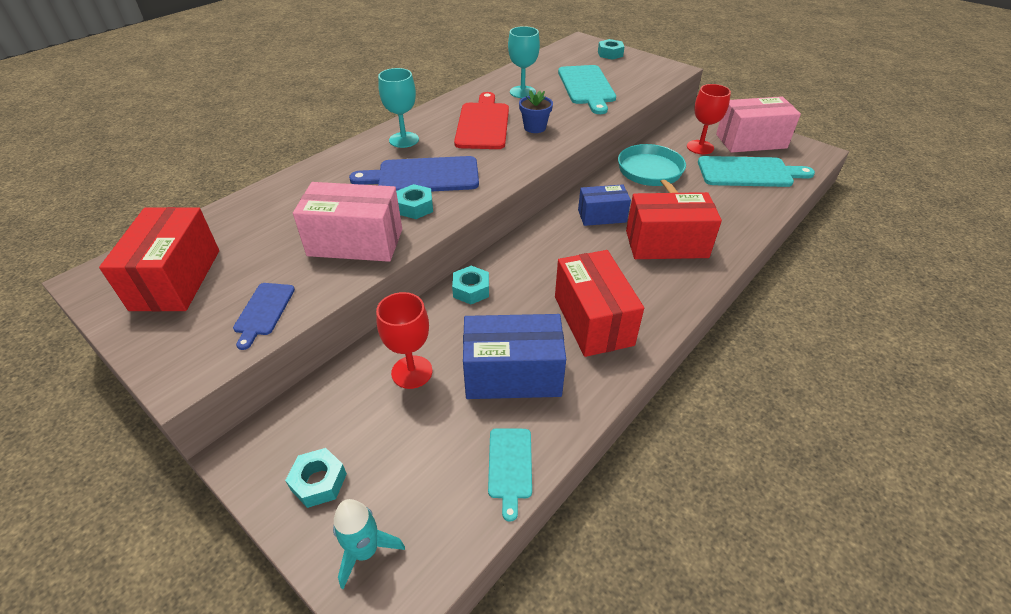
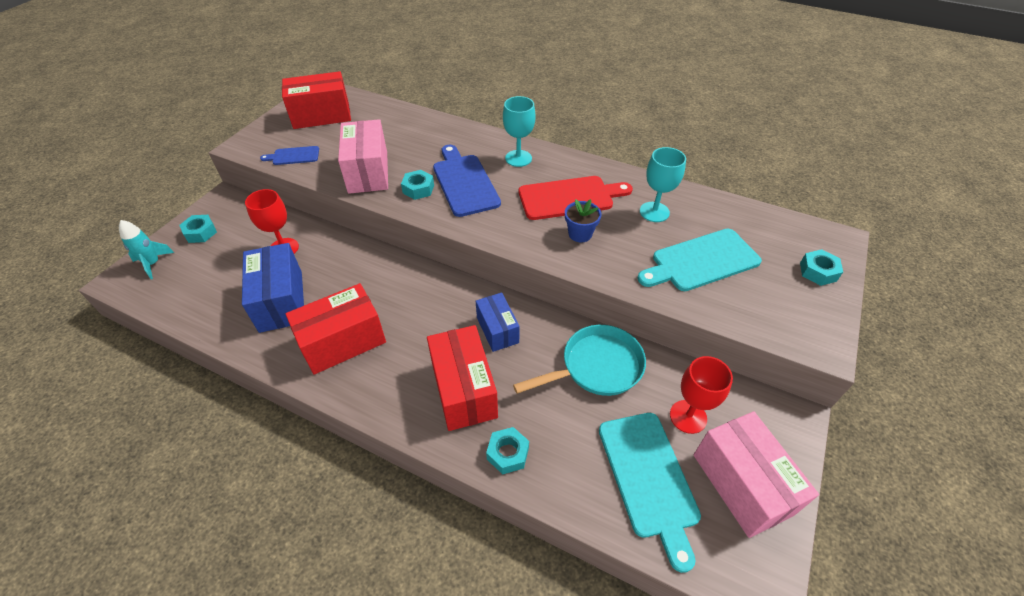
camera: 75 degrees right, 5 degrees up
turquoise nut [452,266,489,305] -> turquoise nut moved to [486,427,529,474]
turquoise cutting board [488,428,532,522] -> none

